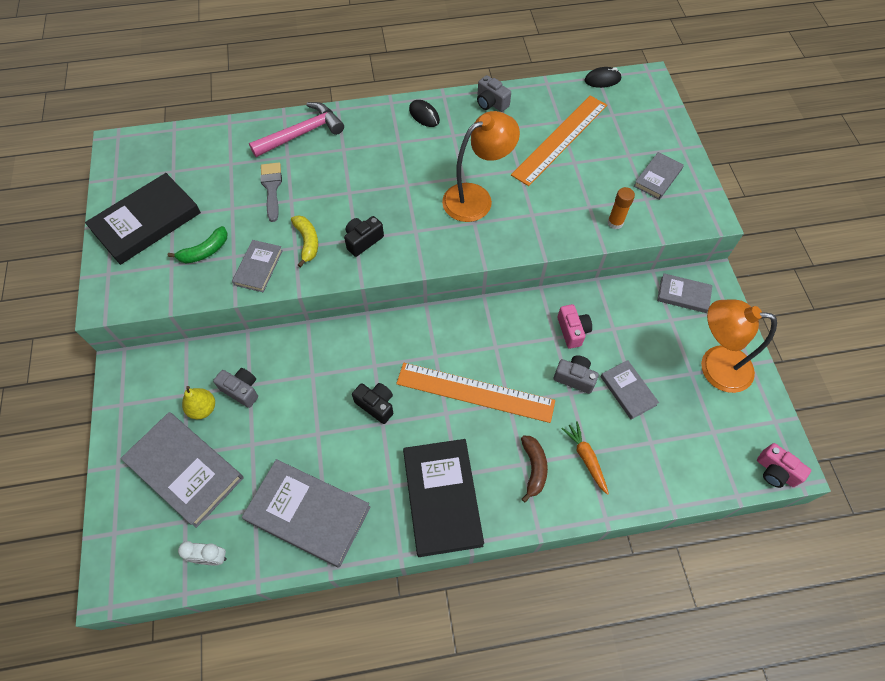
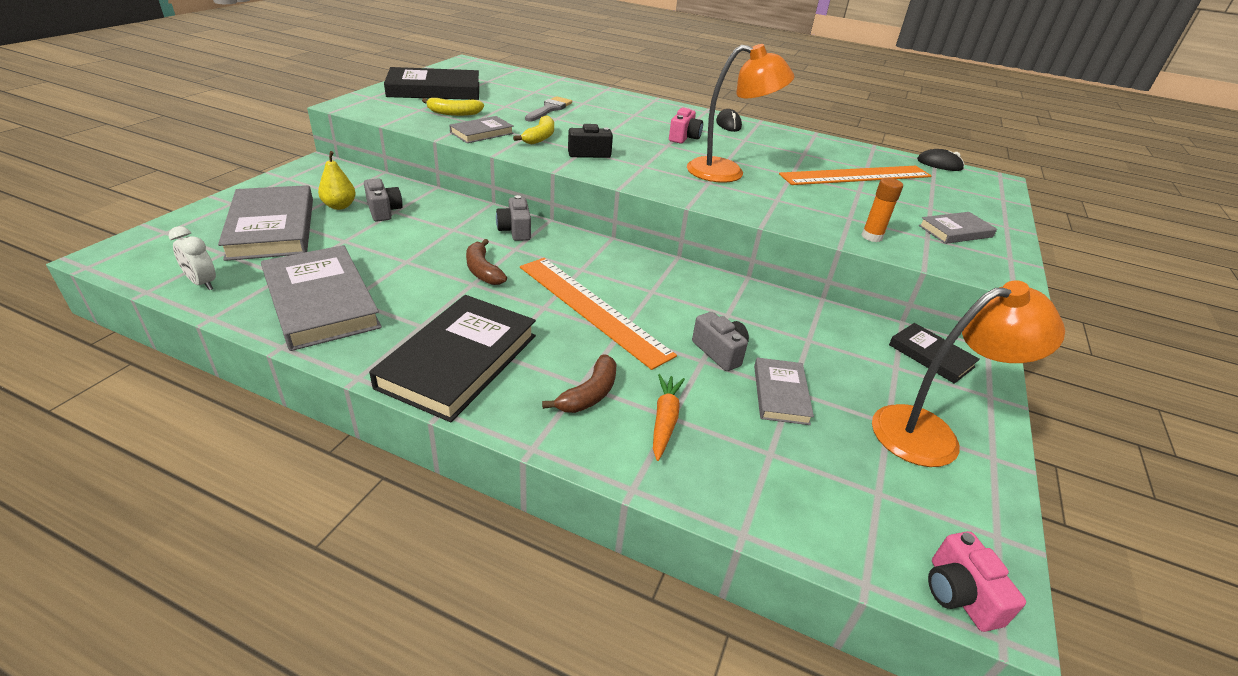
camera: 30 degrees right, 25 degrees down
green banana [167,226,228,263] -> yellow banana [422,98,484,116]
pink hammer [249,102,344,157] -> none
black camera [352,383,393,424] -> brown banana [466,239,507,285]
grey camera [477,75,511,112] -> grey camera moved to [496,195,531,241]
pink camera [557,304,592,349] -> pink camera moved to [669,107,703,143]
grey book [657,273,713,313] -> black book [889,323,980,384]
orange lamp [701,299,777,393] -> orange lamp turned 120 degrees clockwise [872,280,1065,467]

